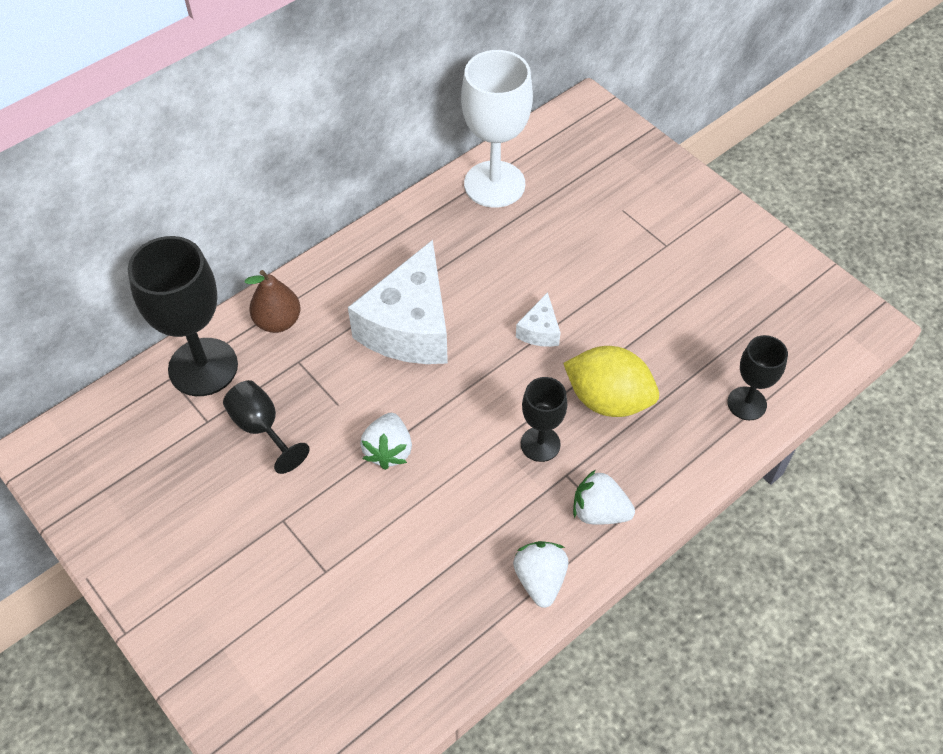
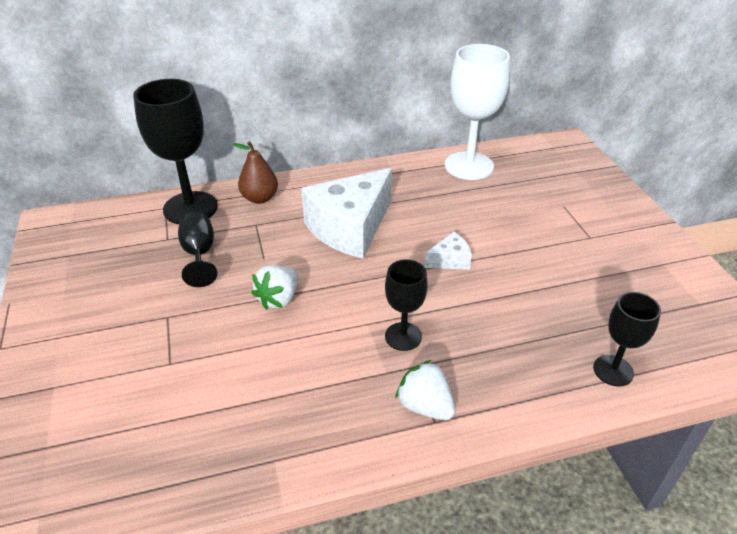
camera: 25 degrees right, 15 degrees down
white strawberry [513,541,568,608] -> none
white cheese [516,292,561,347] -> white cheese turned 150 degrees counterclockwise [425,232,472,270]
yellow lemon [563,346,659,417] -> none

